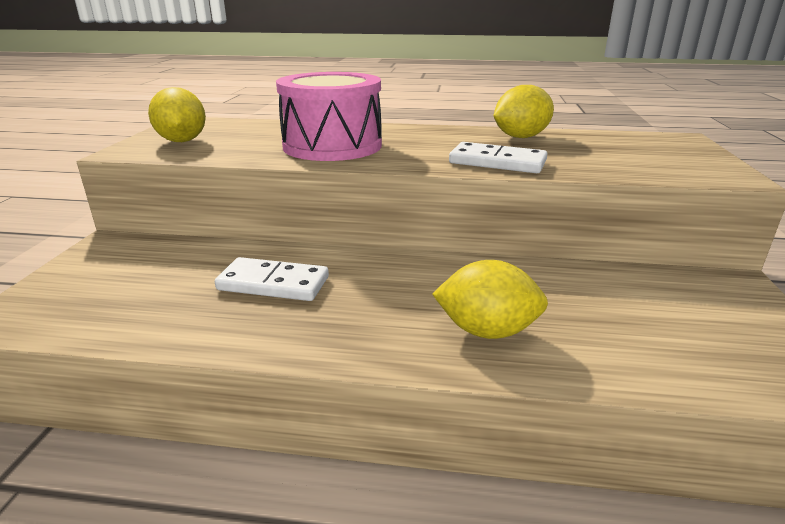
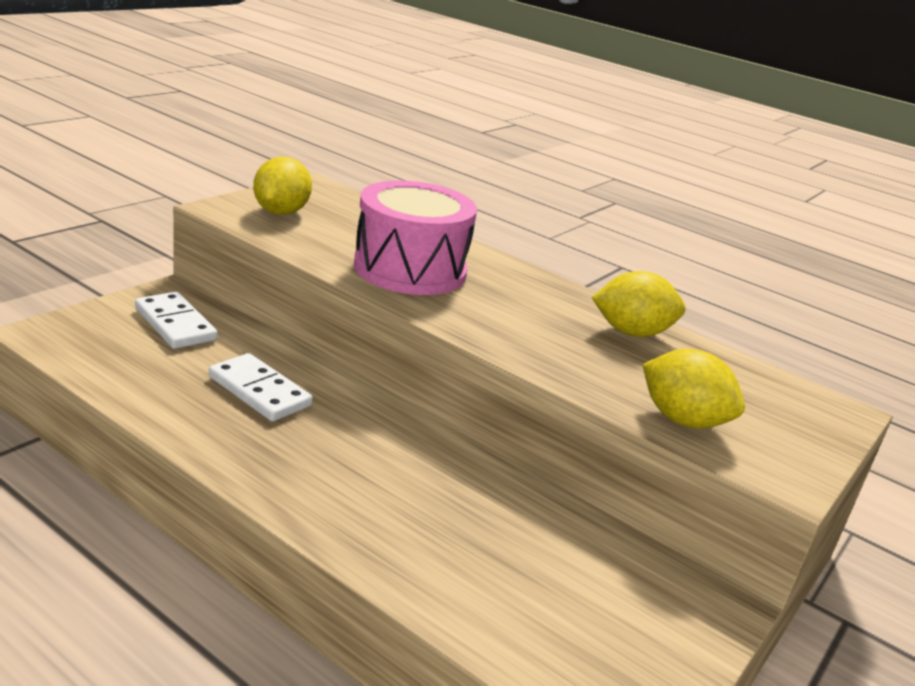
camera: 25 degrees right, 0 degrees up
yellow lemon [432,260,548,339] -> yellow lemon moved to [642,348,745,428]
white domino [449,142,547,173] -> white domino moved to [135,292,217,349]

